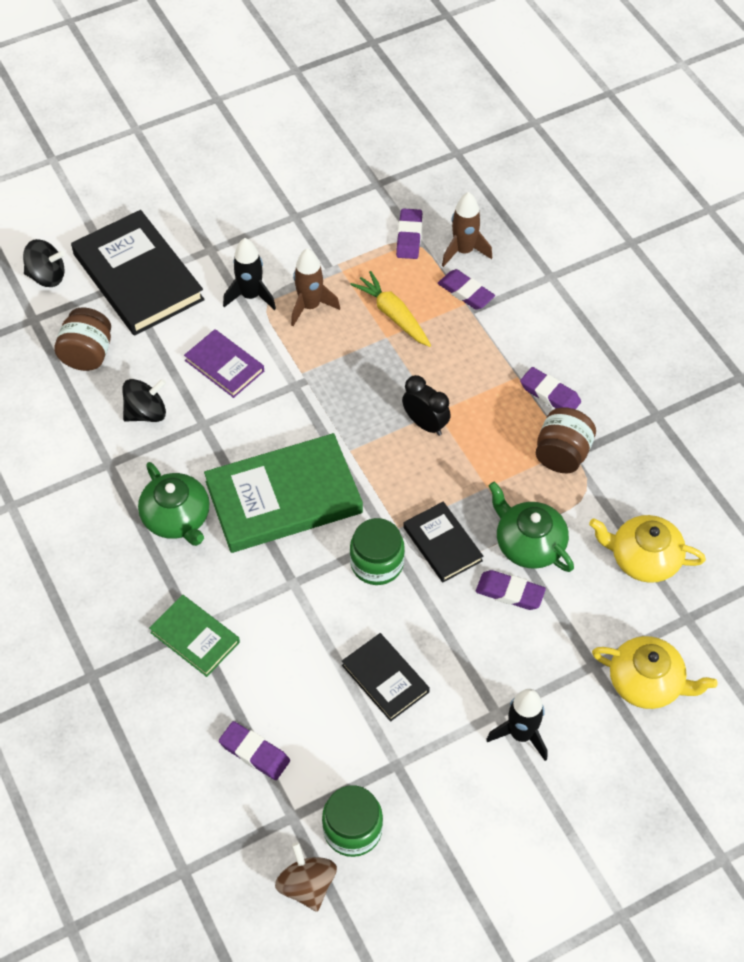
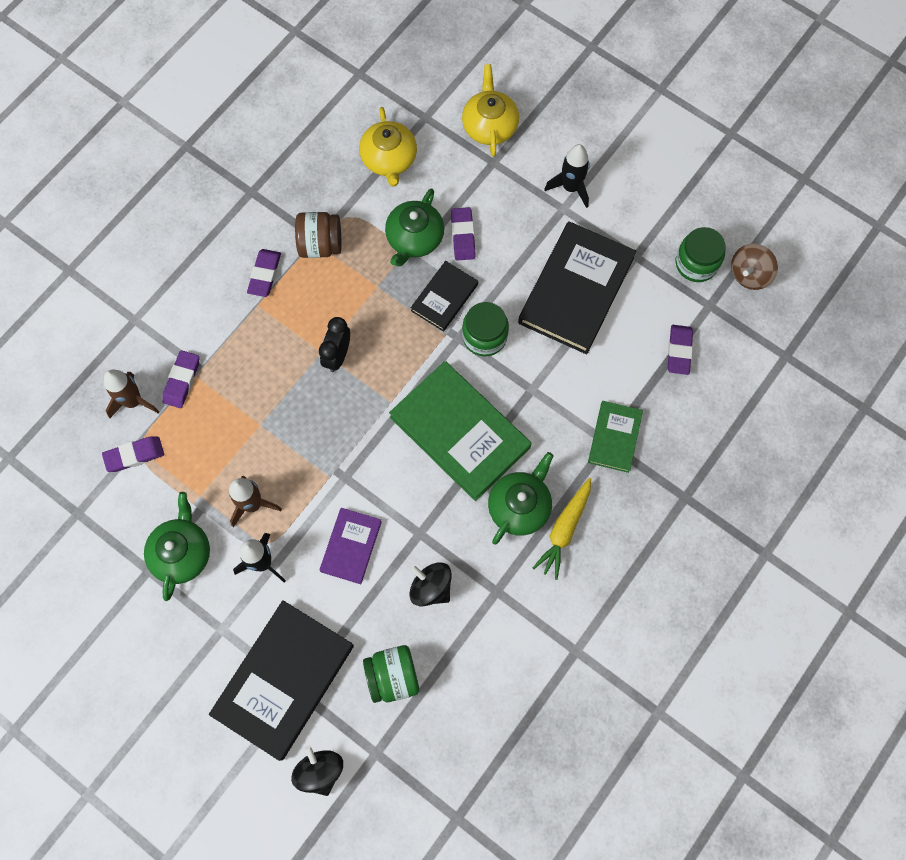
camera: 115 degrees left, 15 degrees up
brown jar [54,307,111,371] -> green jar [363,645,419,703]
black book [342,633,430,722] -> black book [518,221,637,355], size x1.89
yellow carrot [350,271,431,347] -> yellow carrot moved to [533,478,591,580]
none -> green teapot [144,492,210,601]

